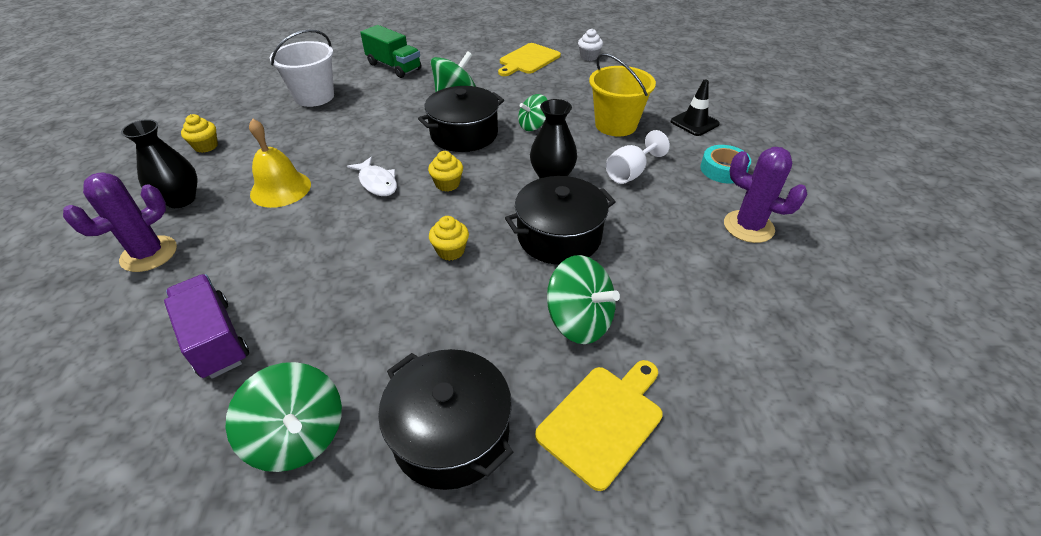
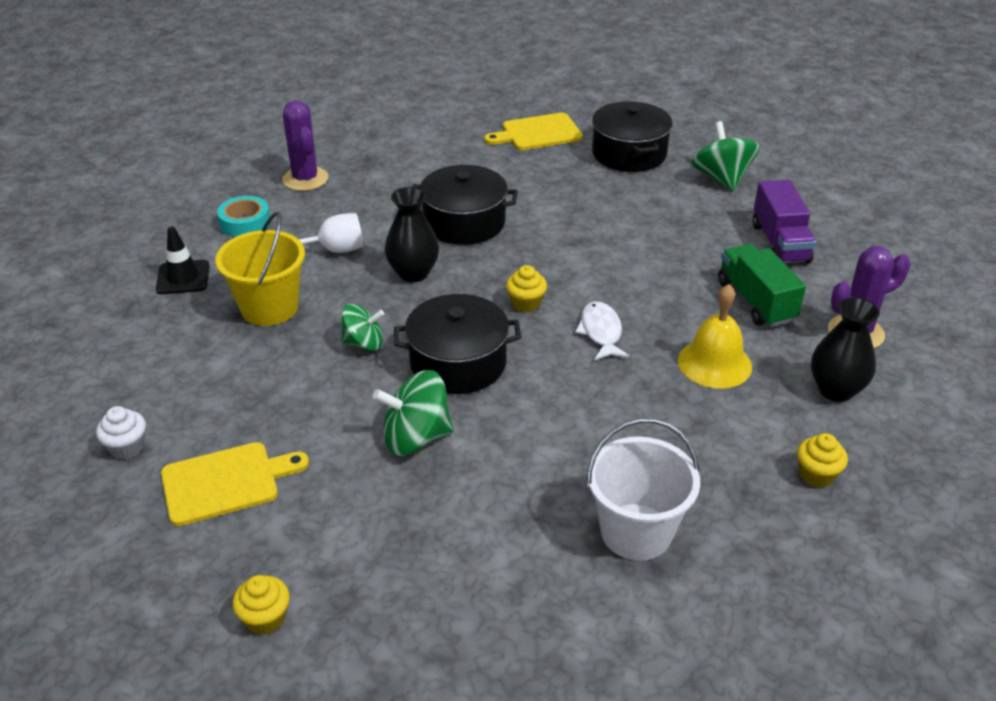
camera: 150 degrees left, 5 degrees down
green truck [360,25,421,78] -> green truck moved to [718,244,806,327]
yellow cupcake [429,216,469,261] -> yellow cupcake moved to [232,575,290,635]
green spinning top [547,255,620,344] -> none

